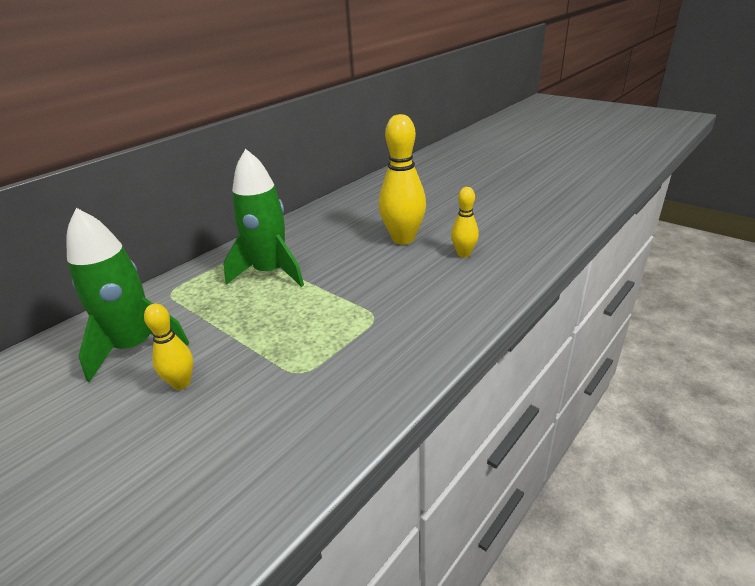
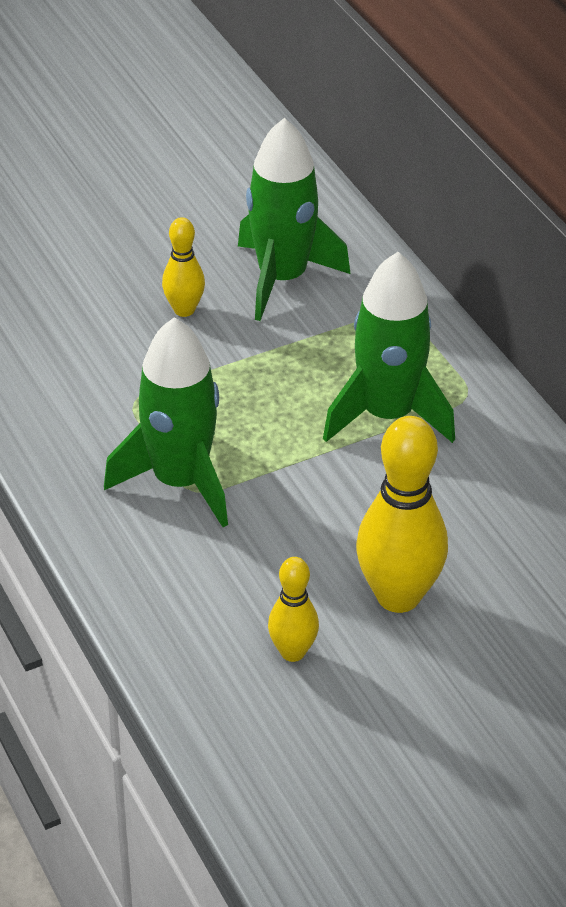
camera: 110 degrees right, 10 degrees up
none -> green rocket [104,317,228,527]

